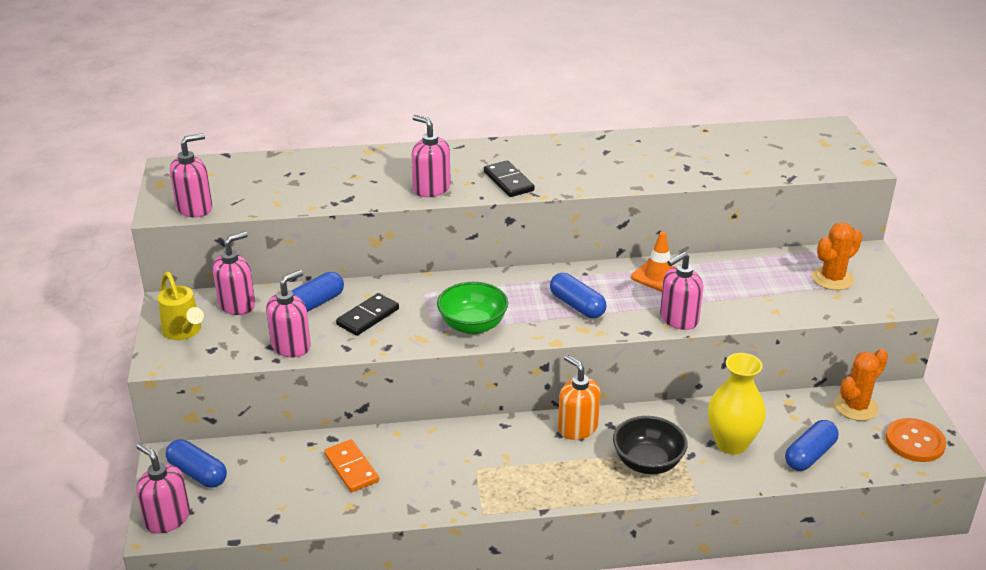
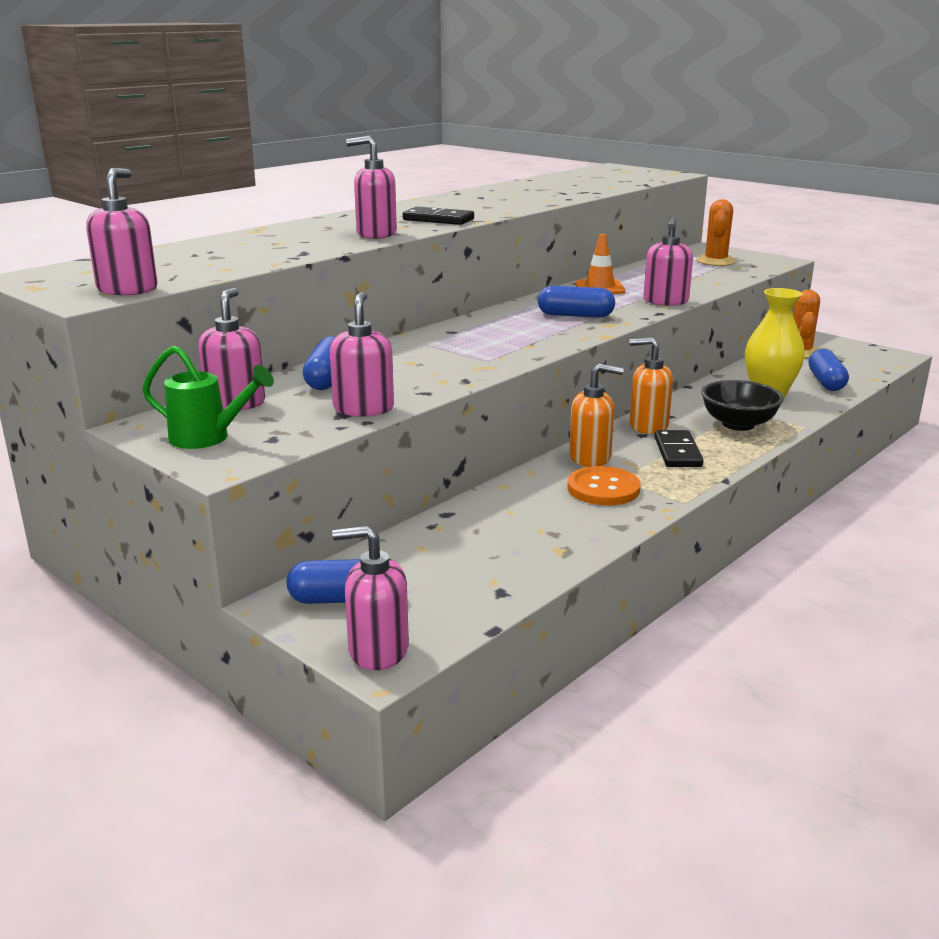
camera: 40 degrees left, 10 degrees down
yellow watering can [158,272,204,340] -> green watering can [142,345,274,449]
orange domino [324,439,379,492] -> none
black domino [336,293,399,336] -> black domino moved to [654,430,704,467]
green bowl [437,282,508,334] -> none
orange button [885,418,946,462] -> orange button moved to [567,466,641,506]
none -> orange soap dispenser [569,364,624,467]

